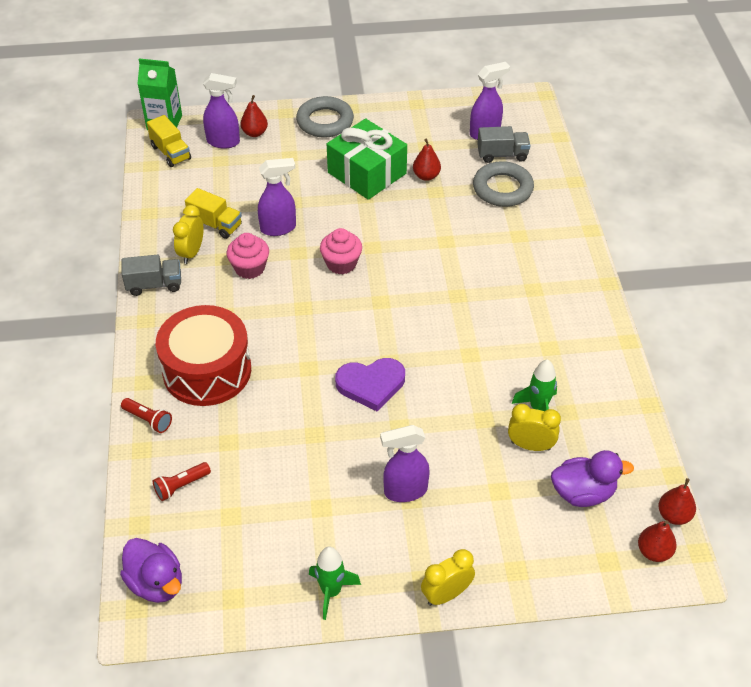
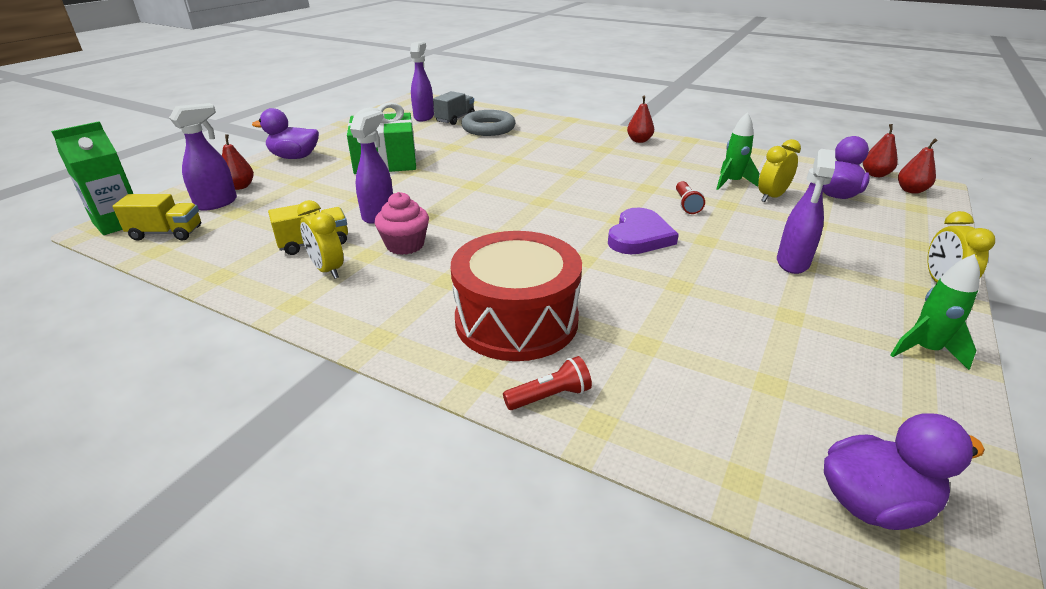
camera: 55 degrees left, 15 degrees down
grey truck [122,255,181,296] -> none
red flashlight [153,462,211,501] -> red flashlight moved to [676,181,705,214]
grey ring [296,96,354,138] -> purple duck [252,108,319,159]
pink cupcake [320,228,362,274] -> none
red pear [413,138,441,181] -> red pear moved to [627,96,654,143]

